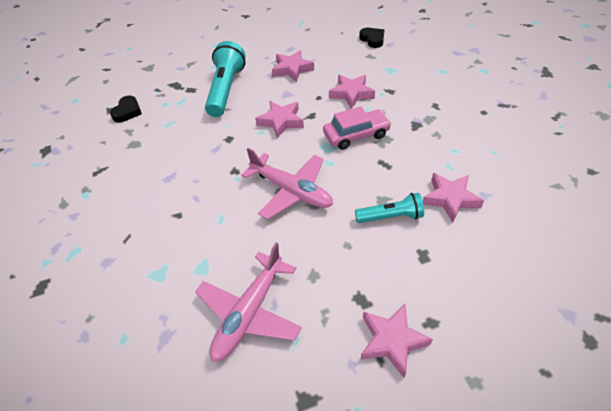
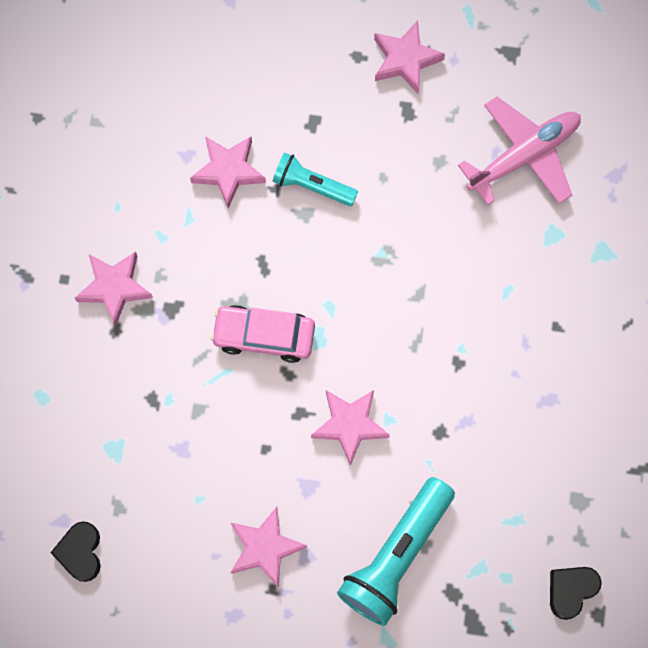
camera: 155 degrees left, 25 degrees up
pink plane [241,148,333,220] -> none
pink star [329,75,375,109] -> pink star moved to [75,252,153,327]

